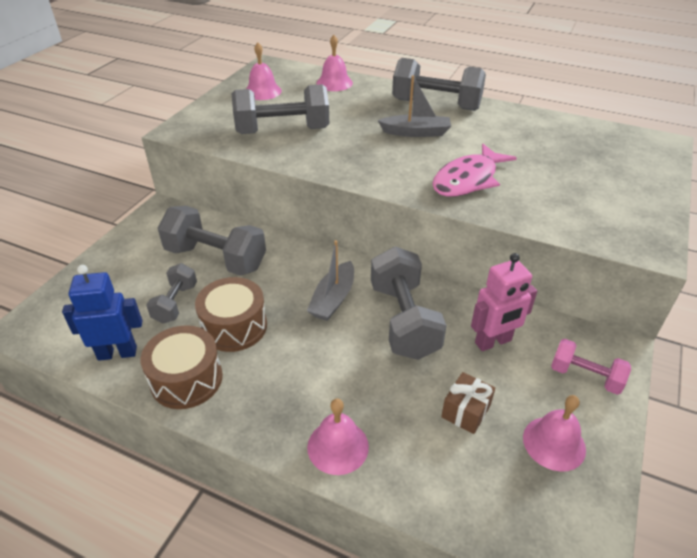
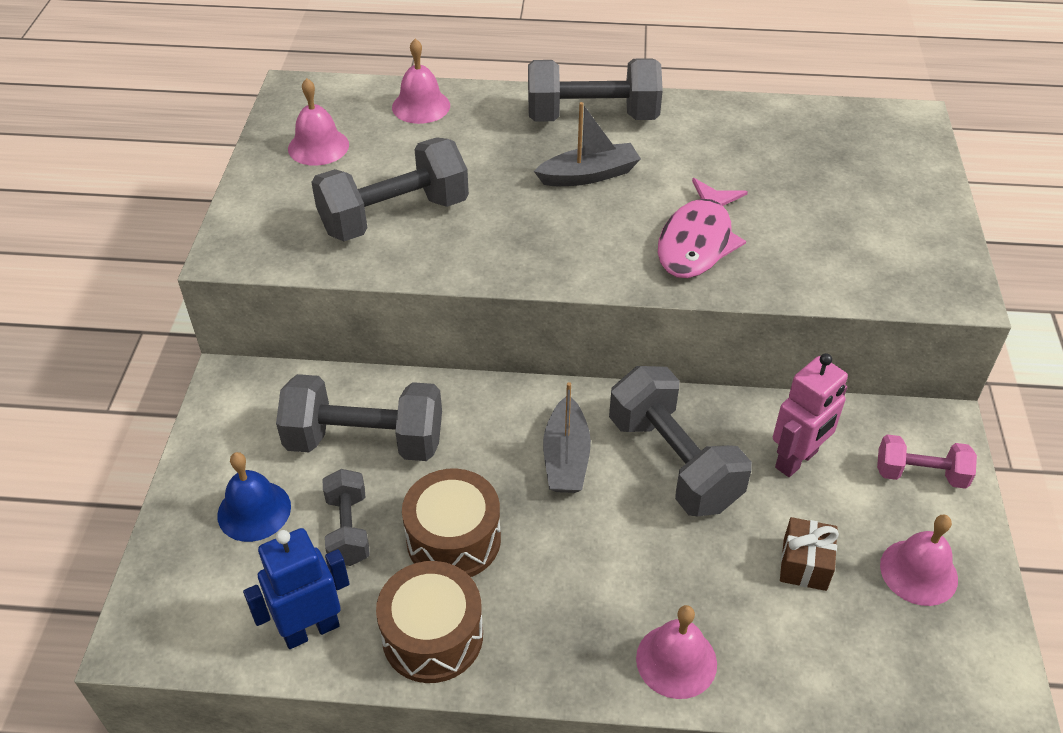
camera: 20 degrees left, 5 degrees up
none -> blue bell [217,452,291,542]

